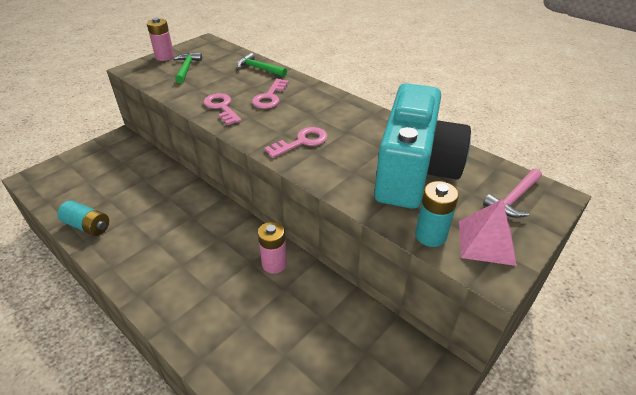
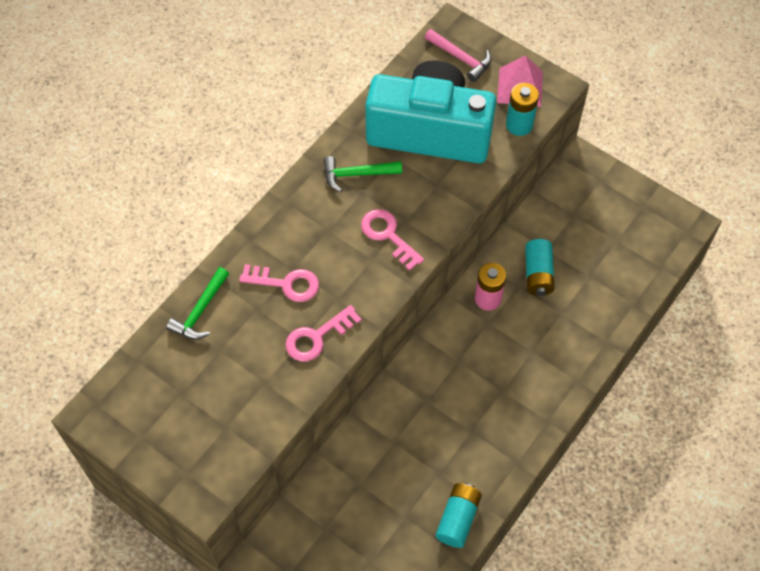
camera: 95 degrees left, 20 degrees up
pink battery [147,18,174,61] -> none
green hammer [173,52,202,83] -> green hammer moved to [323,156,402,192]
none -> turquoise battery [525,239,555,296]

